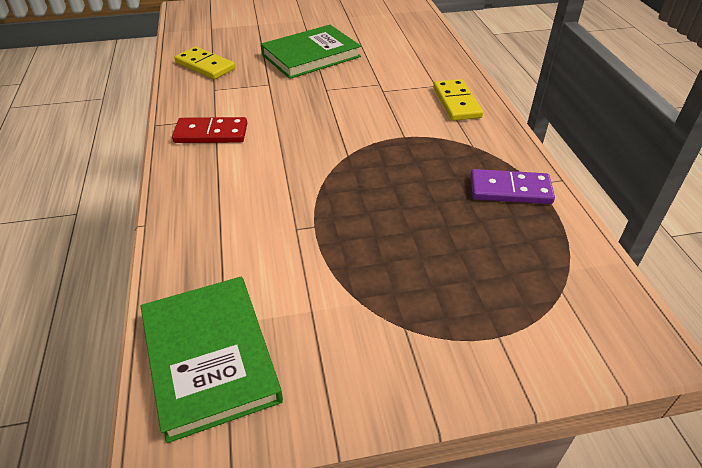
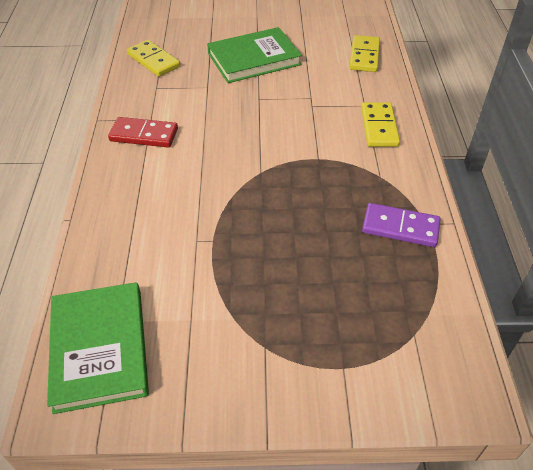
camera: 10 degrees right, 5 degrees up
none -> yellow domino [349,35,380,72]

